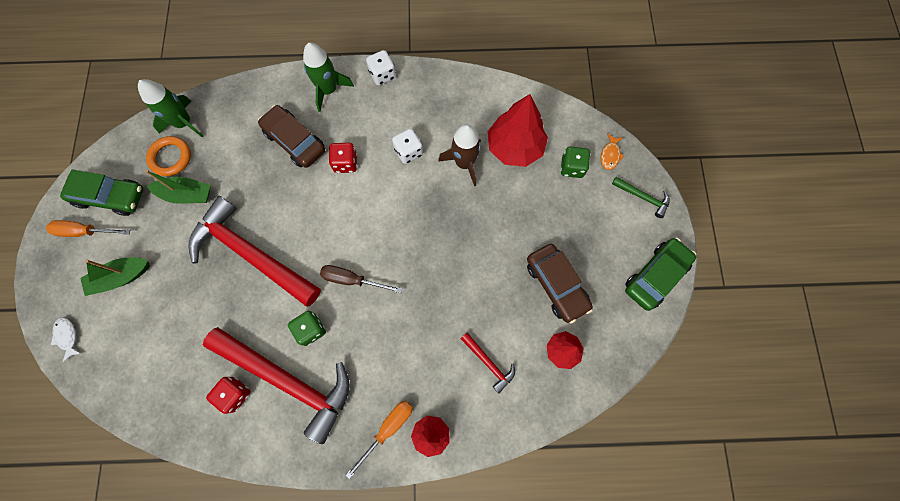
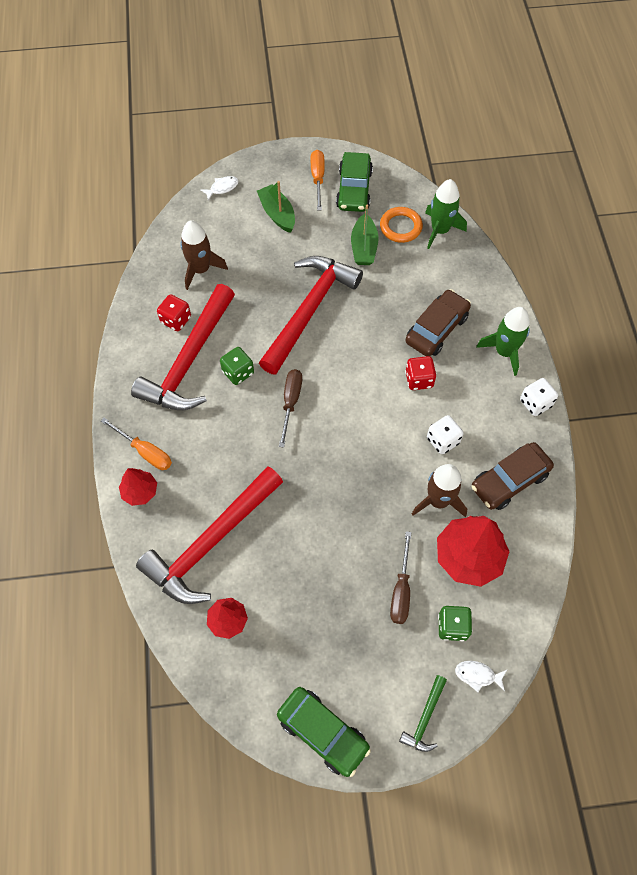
camera: 85 degrees right, 10 degrees down
red hammer [461,333,515,393] -> red hammer [136,466,283,604], size x2.35
brown car [527,244,593,323] -> brown car moved to [472,442,554,510]
orange fish [601,133,624,170] -> white fish [455,661,507,692]
none -> brown rocket [180,220,228,290]
none -> brown screwdriver [390,531,411,624]

